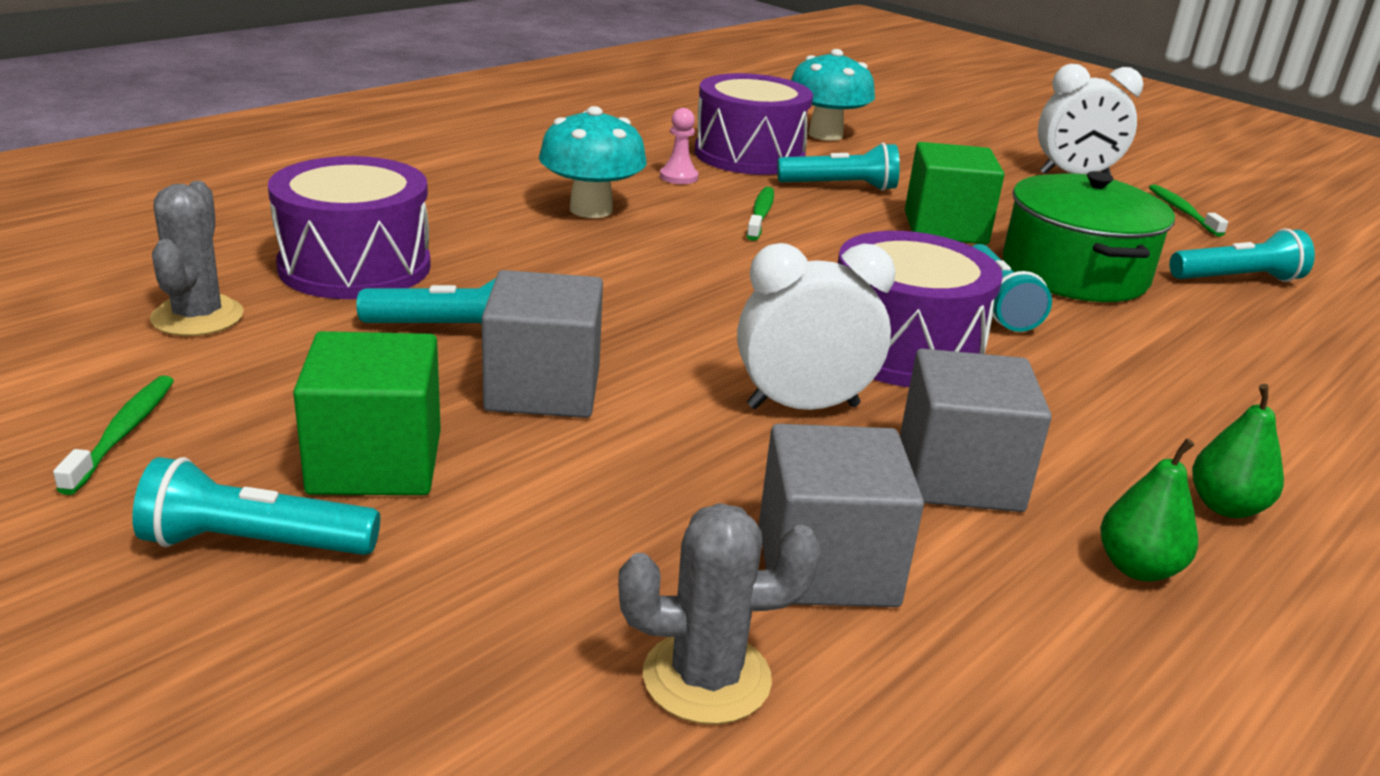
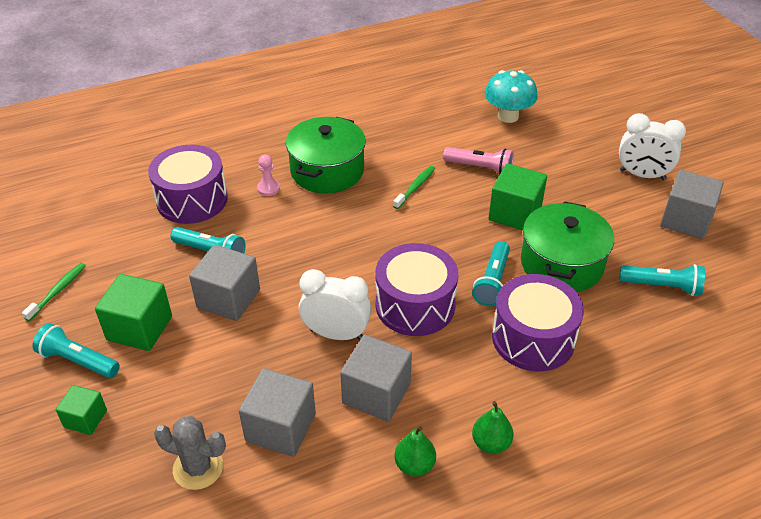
camera: 25 degrees right, 15 degrees up
grey cactus [150,181,244,336] -> none
turquoise mushroom [539,106,647,218] -> green pot [286,117,366,193]
pink pawn [660,108,699,184] -> pink pawn moved to [257,155,280,196]
purple drum [695,73,813,175] -> purple drum moved to [492,274,584,371]
turquoise flashlight [777,143,900,191] -> pink flashlight [443,147,514,175]
green toothbrush [1149,184,1228,237] -> grey cube [660,170,724,239]
none -> green cube [55,385,107,435]

